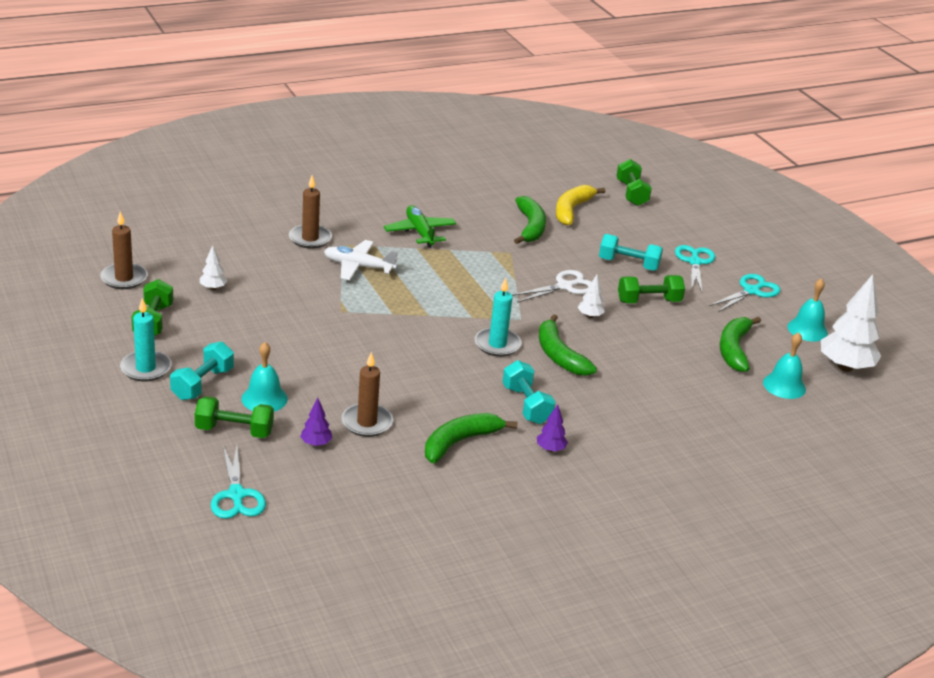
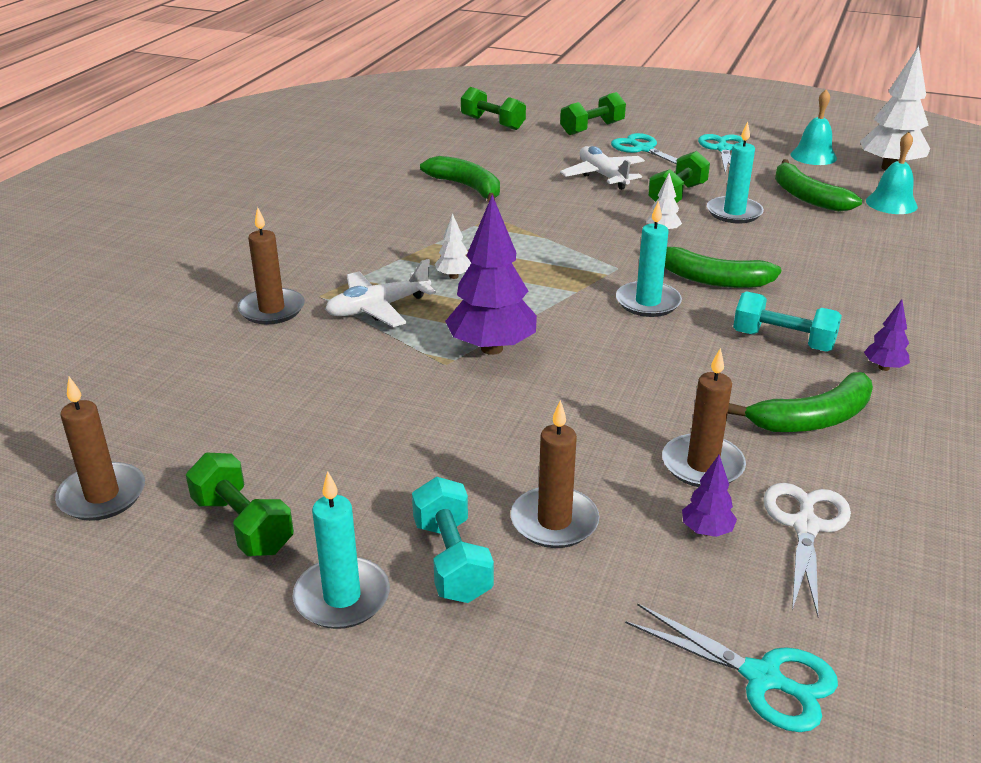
camera: 40 degrees left, 0 degrees up
green dumbbell [195,396,274,438] -> green dumbbell moved to [560,92,626,135]
white tree [200,245,228,290] -> white tree moved to [435,213,471,279]
turquoise bell [241,342,288,412] -> brown candle [511,400,599,548]
green plane [384,205,456,248] -> none
green banana [425,413,518,463] -> green banana turned 120 degrees counterclockwise [728,372,873,432]
white scissors [512,270,592,303] -> white scissors moved to [763,483,851,617]
yellow banana [556,185,606,225] -> none
turquoise dumbbell [599,234,663,271] -> white plane [560,146,645,190]
none -> purple tree [445,195,537,355]
none -> turquoise candle [707,122,764,223]

